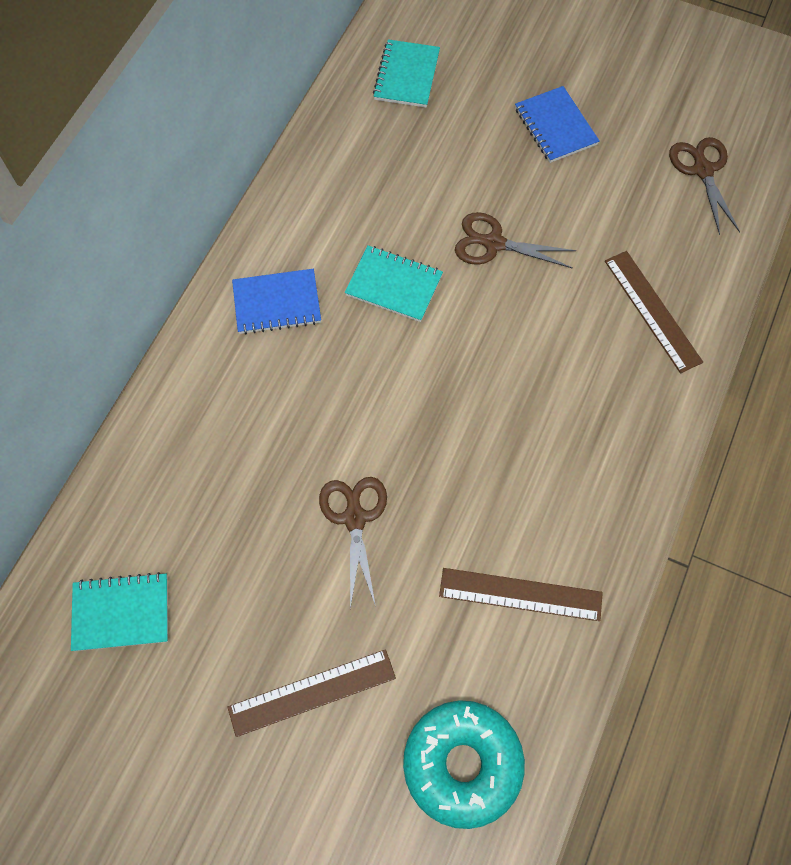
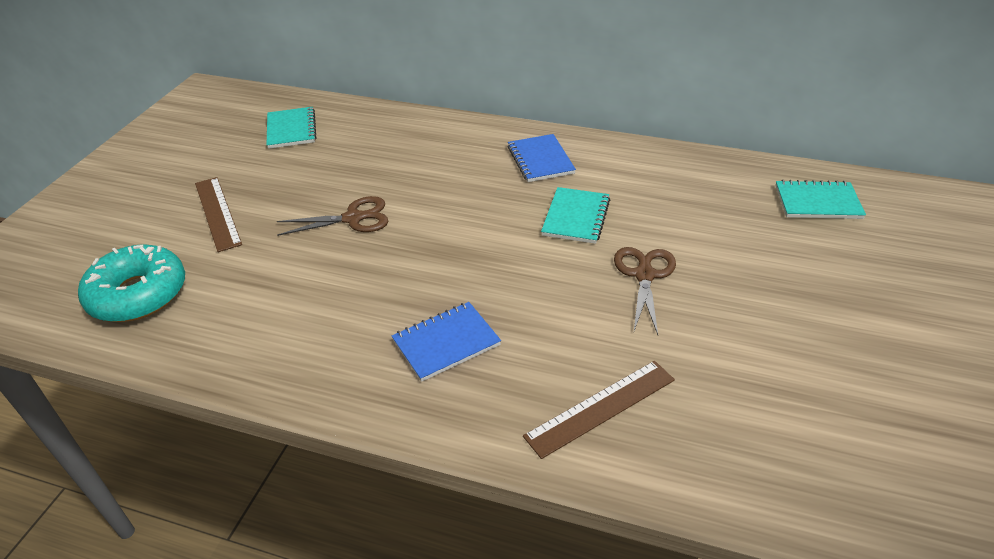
camera: 85 degrees right, 25 degrees down
brown ruler [439,568,603,621] -> none
blue notebook [515,86,600,163] -> blue notebook moved to [392,302,501,382]
brown scissors [669,137,740,235] -> none

